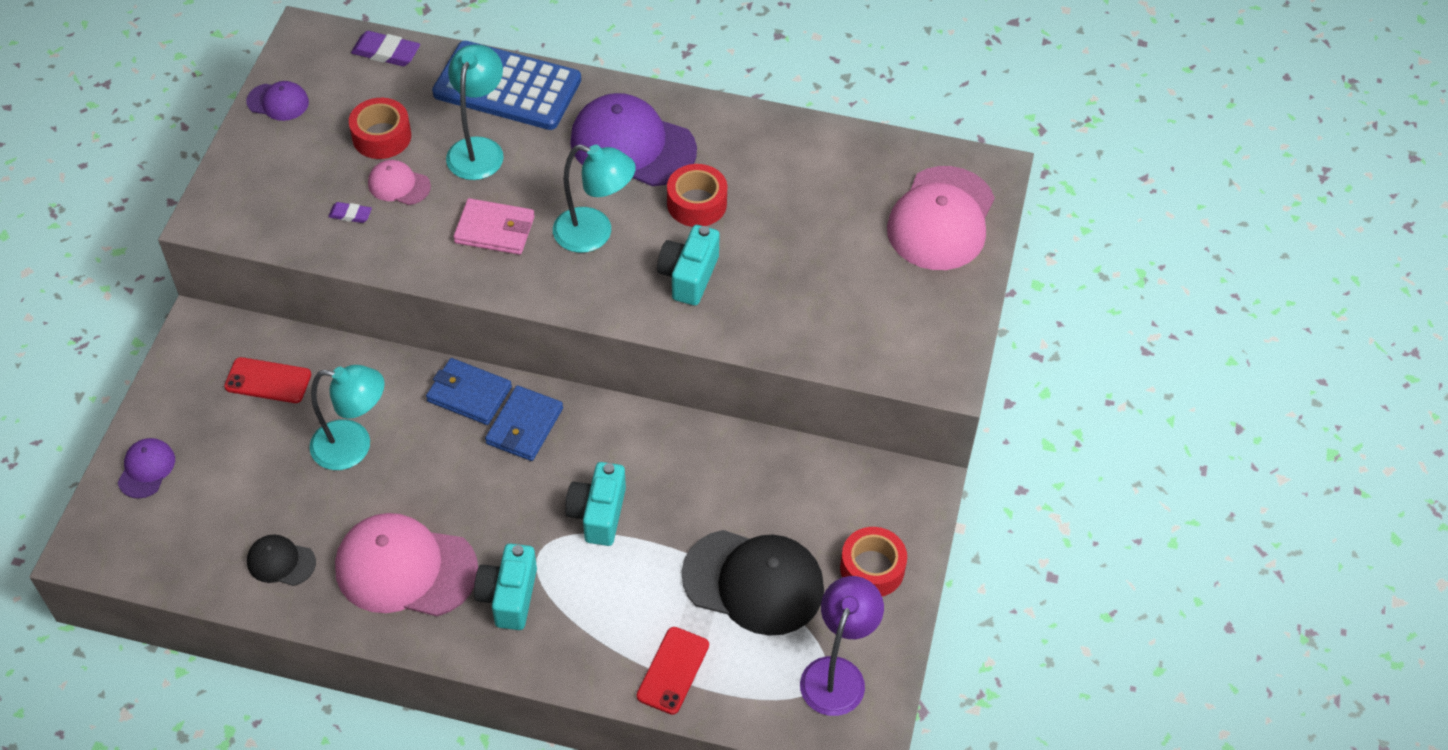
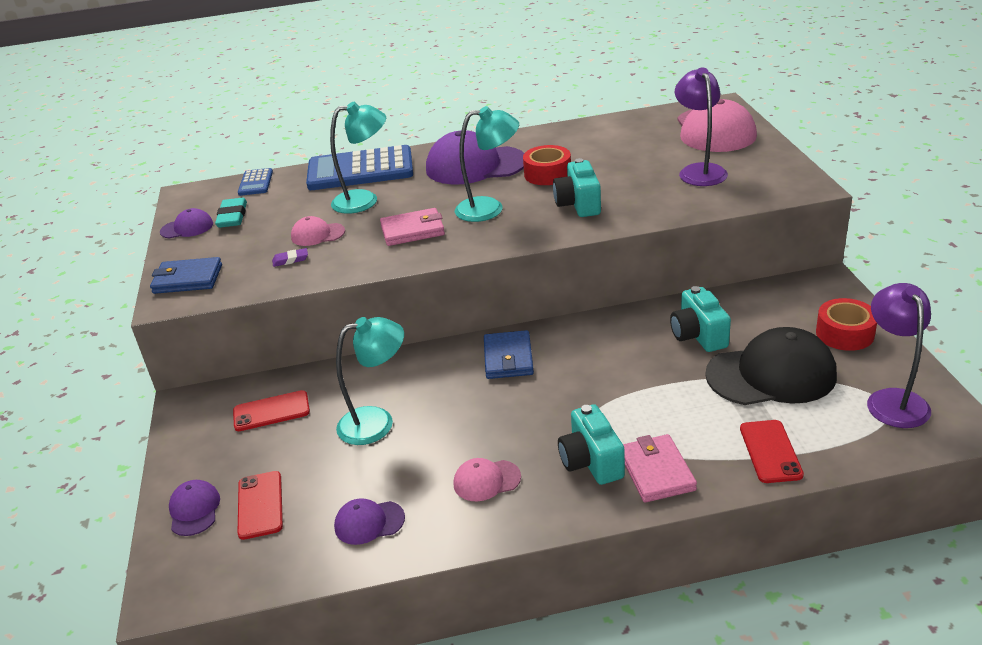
camera: 20 degrees left, 20 degrees down
black cap [247,535,316,586] -> purple cap [334,498,405,545]
pink cap [335,513,478,616] -> pink cap [454,458,521,501], size x0.48
red tape [349,98,411,159] -> none
purple eraser [351,31,420,66] -> blue calculator [238,168,273,196]
blue wallet [426,358,512,425] -> blue wallet moved to [150,257,222,294]
turquoise lamp [446,44,504,180] -> turquoise lamp turned 90 degrees clockwise [330,102,386,214]
turquoise camera [565,462,626,546] -> turquoise camera moved to [670,286,731,352]
none -> turquoise eraser [215,198,247,228]
none -> red phone [237,471,283,540]
none -> pink wallet [623,434,697,503]
none -> purple lamp [675,67,728,186]

